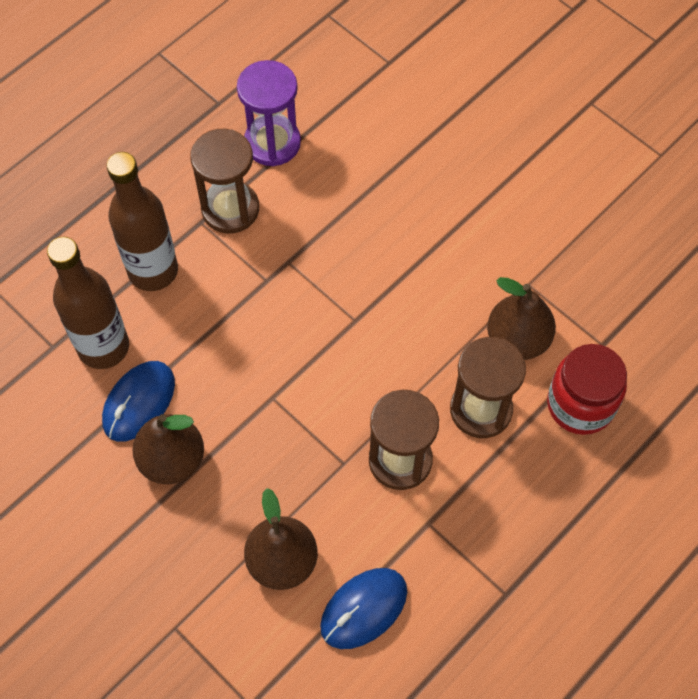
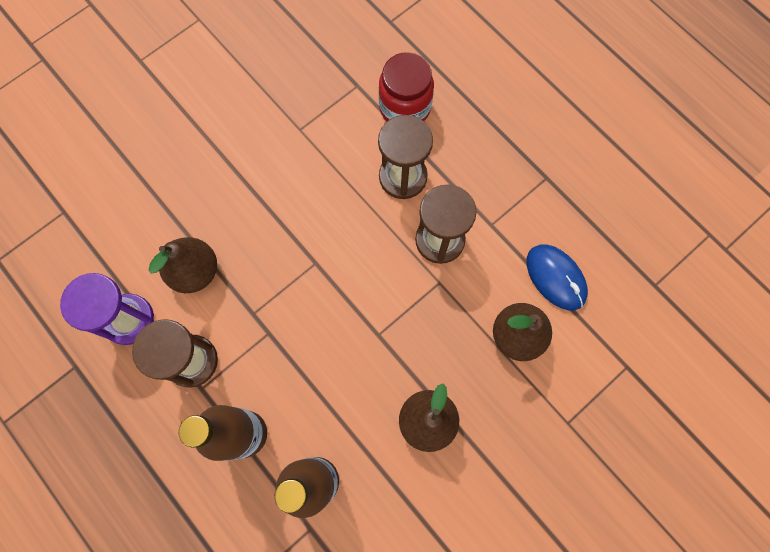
camera: 85 degrees left, 10 degrees up
blue mouse [102,361,175,442] -> none
brown pear [487,277,556,360] -> brown pear moved to [149,237,217,293]

